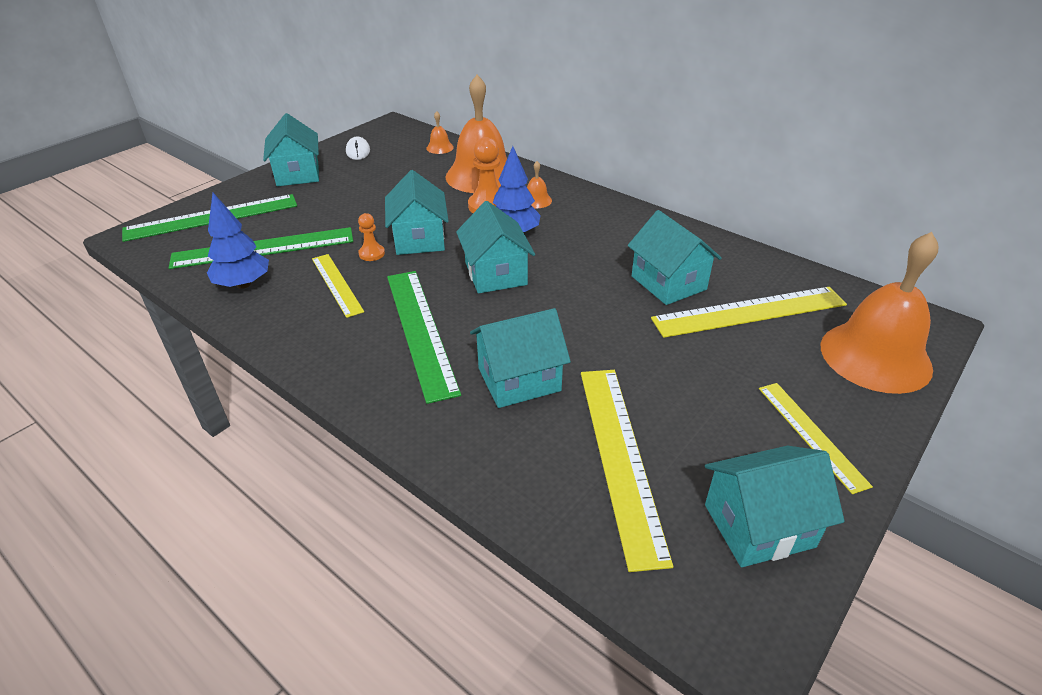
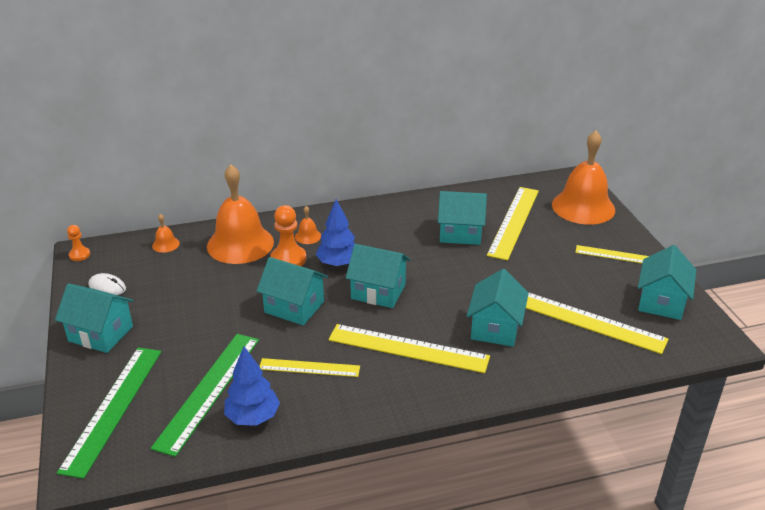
camera: 55 degrees left, 5 degrees down
orange pawn [358,213,385,261] -> orange pawn moved to [67,225,90,261]
green ruler [387,271,461,404] -> yellow ruler [328,324,490,373]

